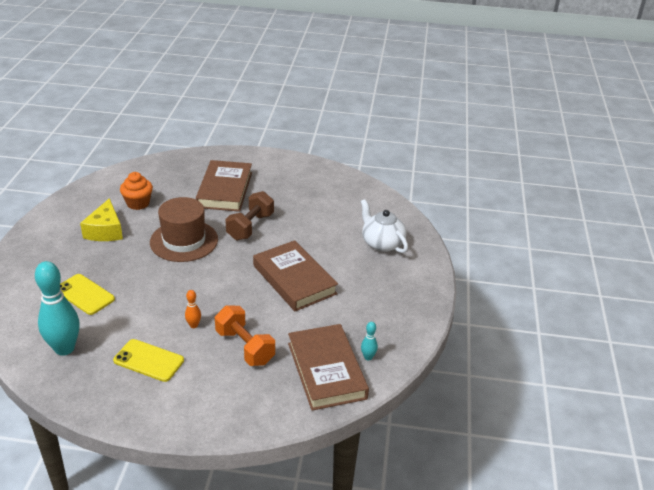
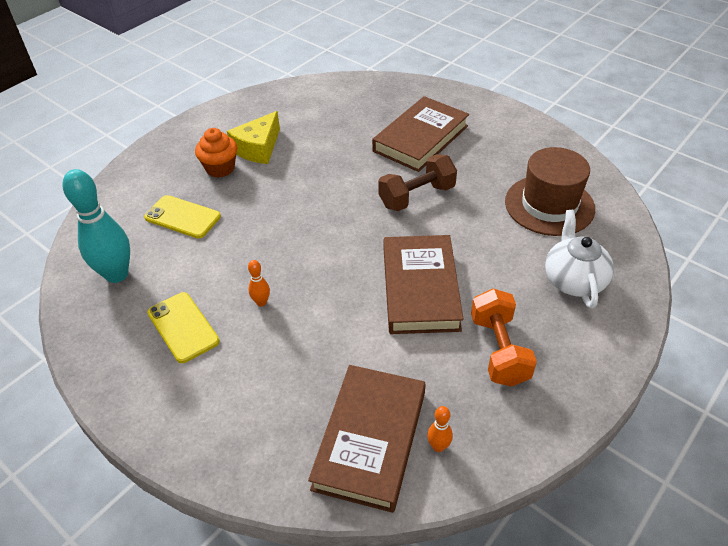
camera: 35 degrees right, 10 degrees up
yellow phone [60,274,115,315] -> yellow phone turned 45 degrees counterclockwise [144,195,221,239]
orange cupcake [120,172,153,210] -> orange cupcake moved to [195,128,237,178]
brown hat [150,197,218,262] -> brown hat moved to [505,147,595,236]
orange dumbbell [215,305,275,366] -> orange dumbbell moved to [471,289,537,387]
turquoise bowling pin [361,322,378,360] -> orange bowling pin [427,406,453,452]

